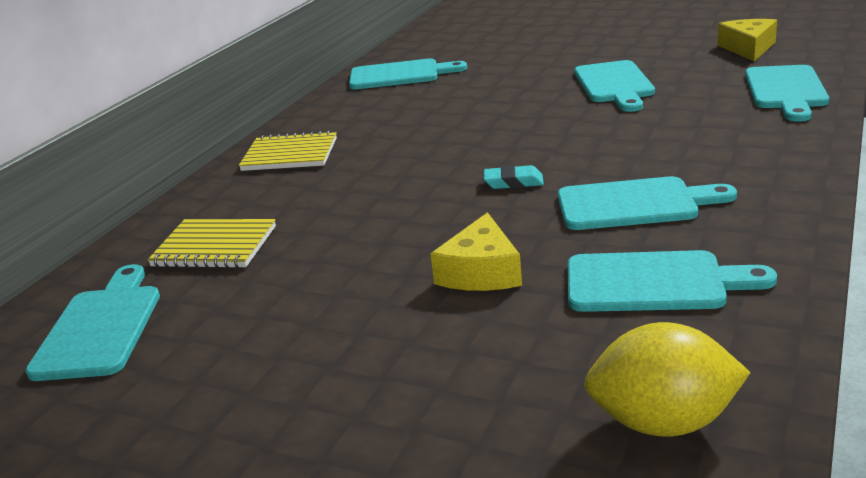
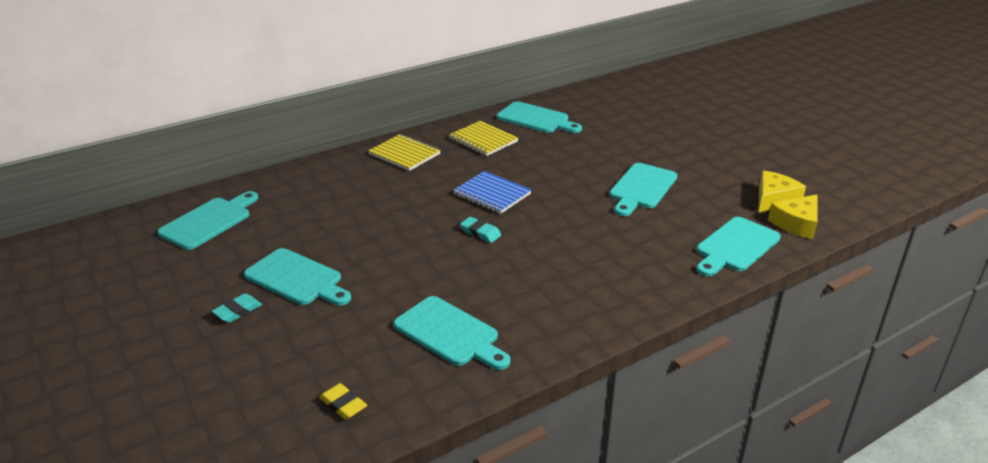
camera: 30 degrees right, 5 degrees up
yellow notebook [147,219,276,268] -> yellow notebook moved to [449,121,518,156]
yellow cheese [431,212,522,291] -> yellow cheese moved to [768,194,818,239]
turquoise cutting board [558,176,737,230] -> turquoise cutting board moved to [244,248,351,306]
yellow lemon [584,322,750,436] -> yellow eraser [319,383,367,420]
none -> turquoise eraser [212,294,262,323]
none -> blue notebook [453,171,531,214]

